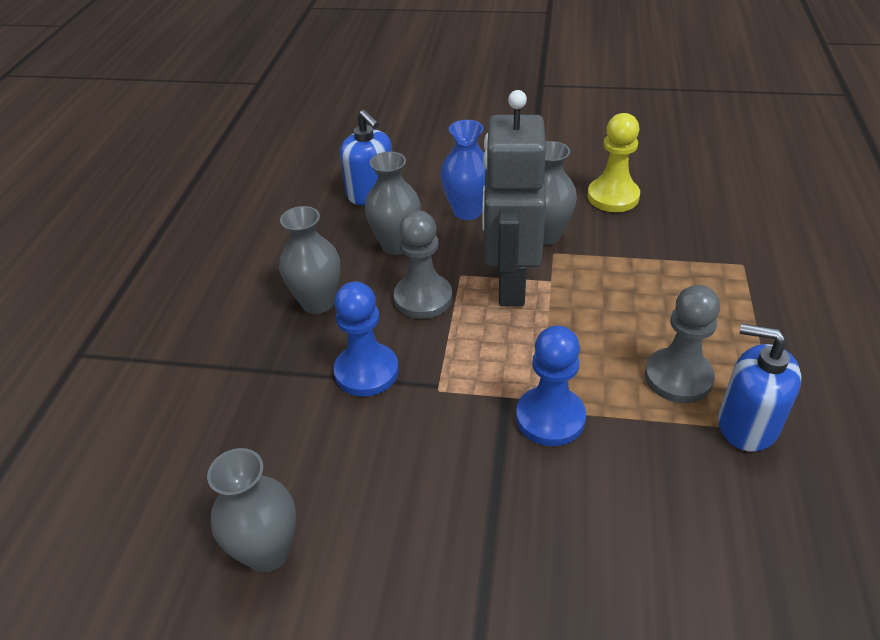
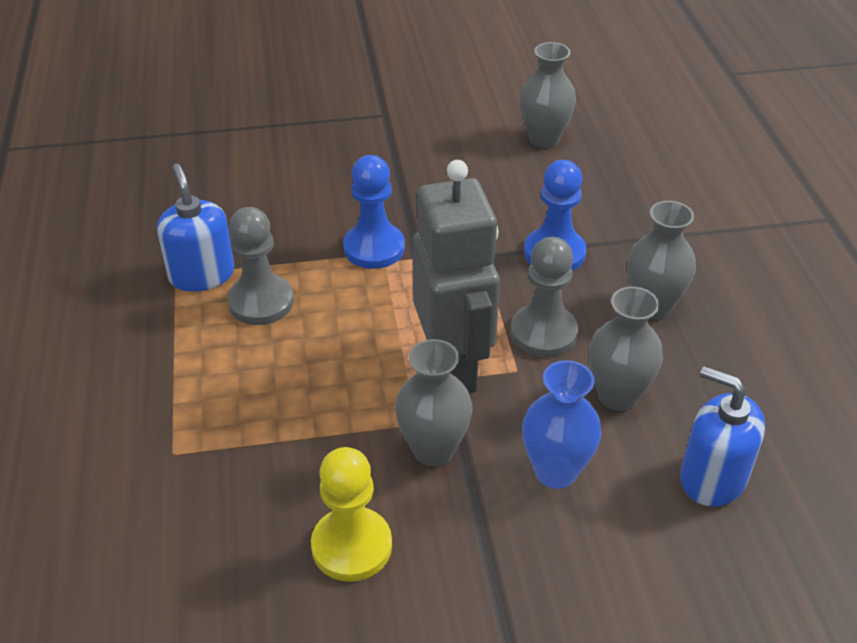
camera: 160 degrees right, 0 degrees up
blue soap dispenser [718,323,801,452] -> blue soap dispenser turned 120 degrees counterclockwise [157,164,235,292]

